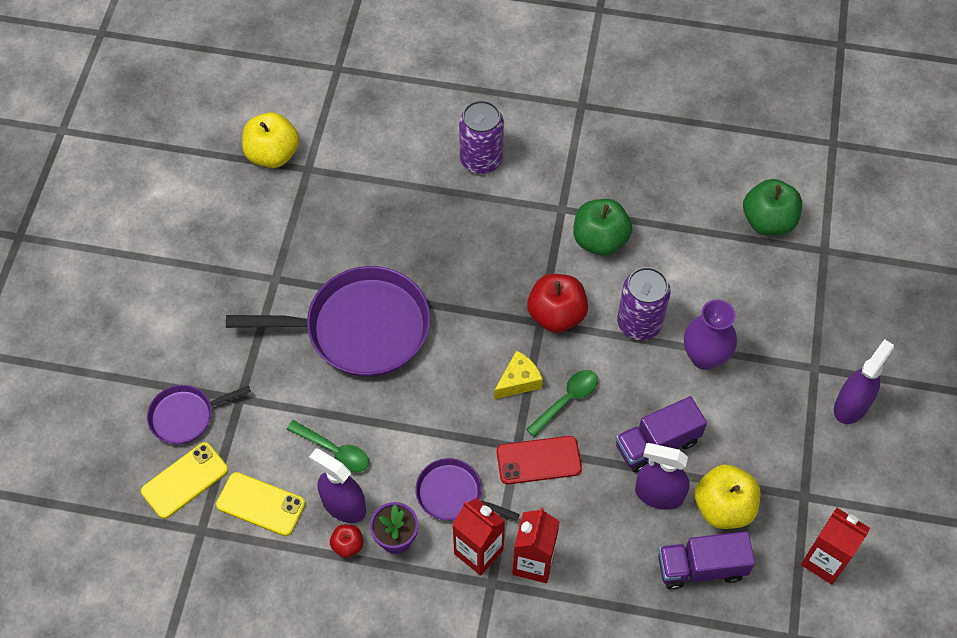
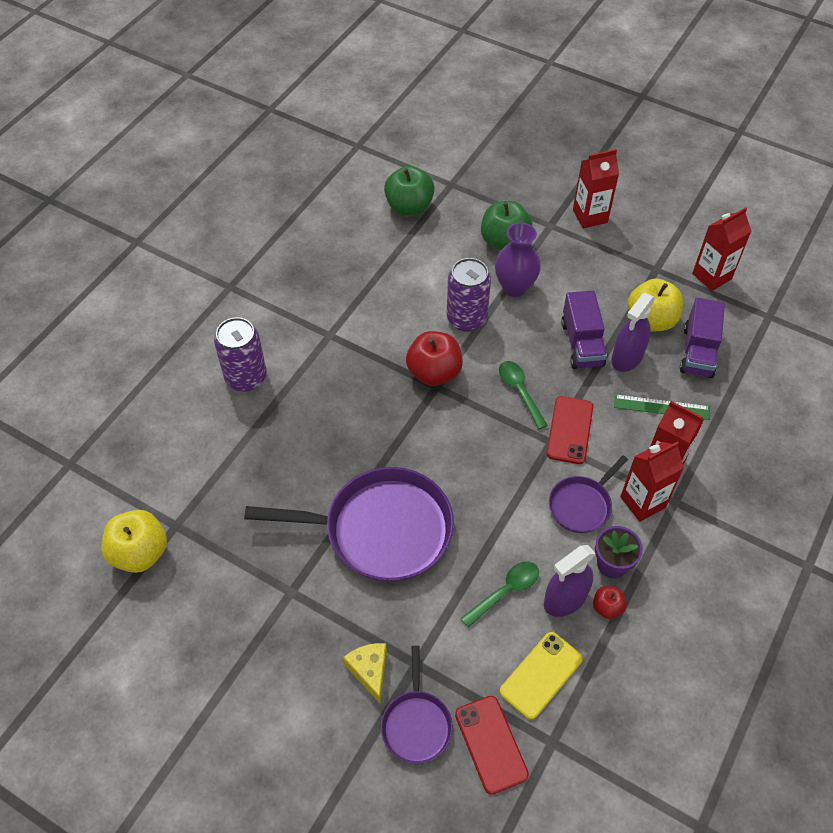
camera: 70 degrees left, 5 degrees down
yellow phone [141,442,228,519] -> red phone [455,696,529,795]
purple pan [226,266,430,377] -> purple pan turned 75 degrees clockwise [244,467,454,582]
yellow cheese [494,350,543,399] -> yellow cheese moved to [343,643,387,703]
green apple [574,199,632,256] -> green apple moved to [481,201,532,250]
purple spray bottle [834,339,894,424] -> red carton [573,149,619,228]
none -> green ruler [614,394,710,420]

